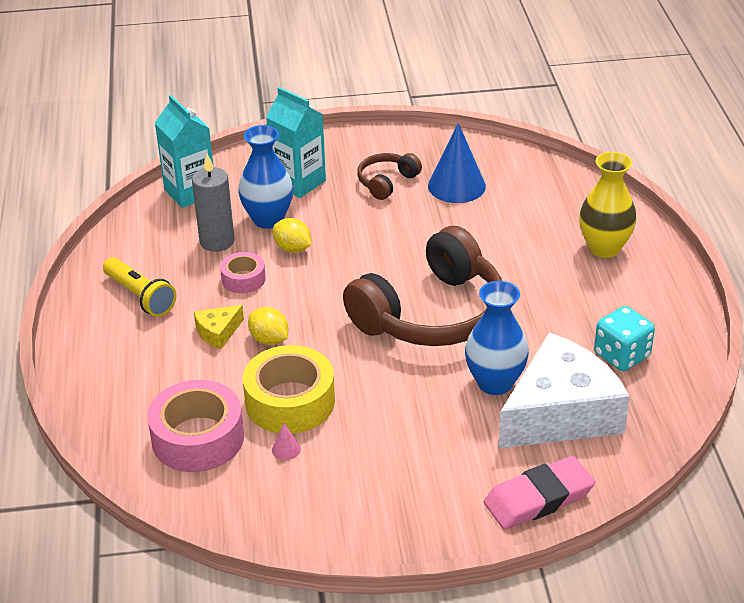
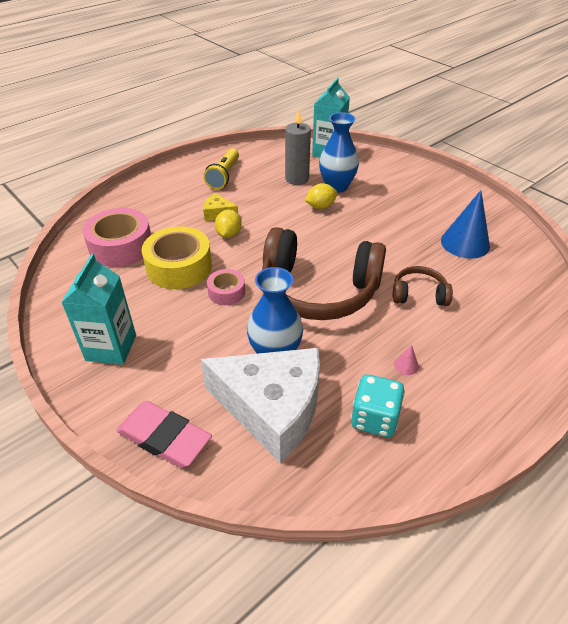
camera: 55 degrees right, 5 degrees up
pink tape [220,252,266,293] -> pink tape moved to [207,269,245,305]
turquoise carton [266,87,326,198] -> turquoise carton moved to [61,254,136,365]
pink cone [272,423,301,460] -> pink cone moved to [394,345,419,375]
yellow lemon [273,218,311,253] -> yellow lemon turned 60 degrees clockwise [305,183,337,209]
brown headphones [357,153,422,200] -> brown headphones moved to [393,266,453,306]
yellow vase [579,152,637,258] -> none

